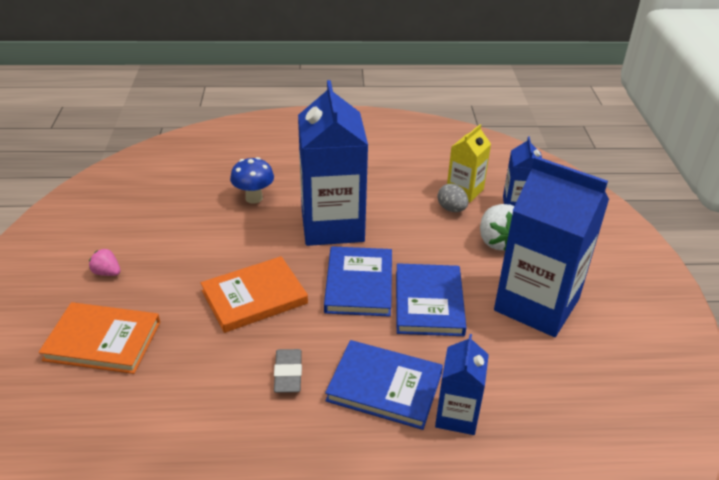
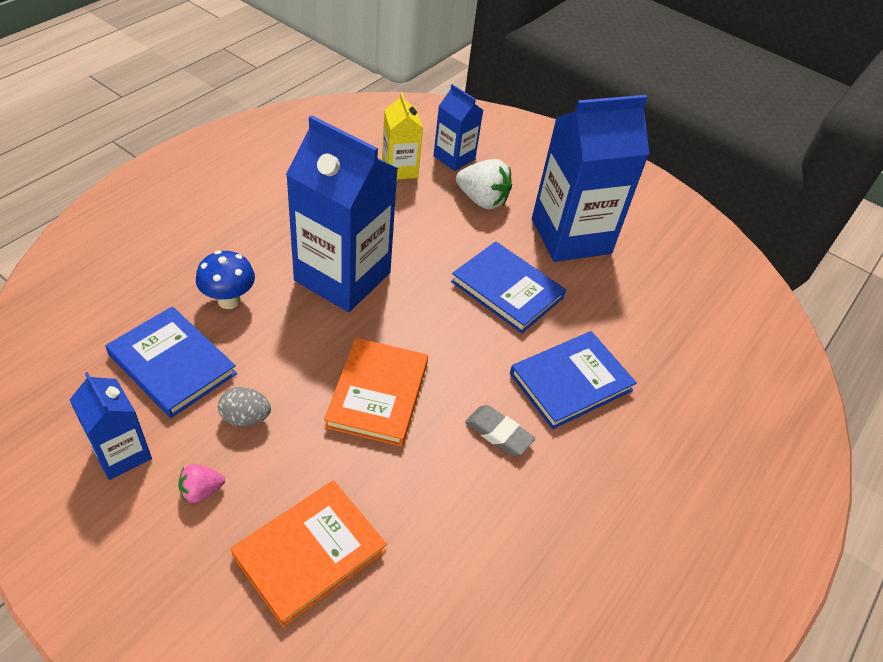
camera: 55 degrees left, 10 degrees up
blue book [324,246,392,317] -> blue book moved to [105,306,237,418]
blue carton [435,334,489,435] -> blue carton moved to [70,372,152,480]
grey egg [437,184,468,212] -> grey egg moved to [218,387,271,427]

